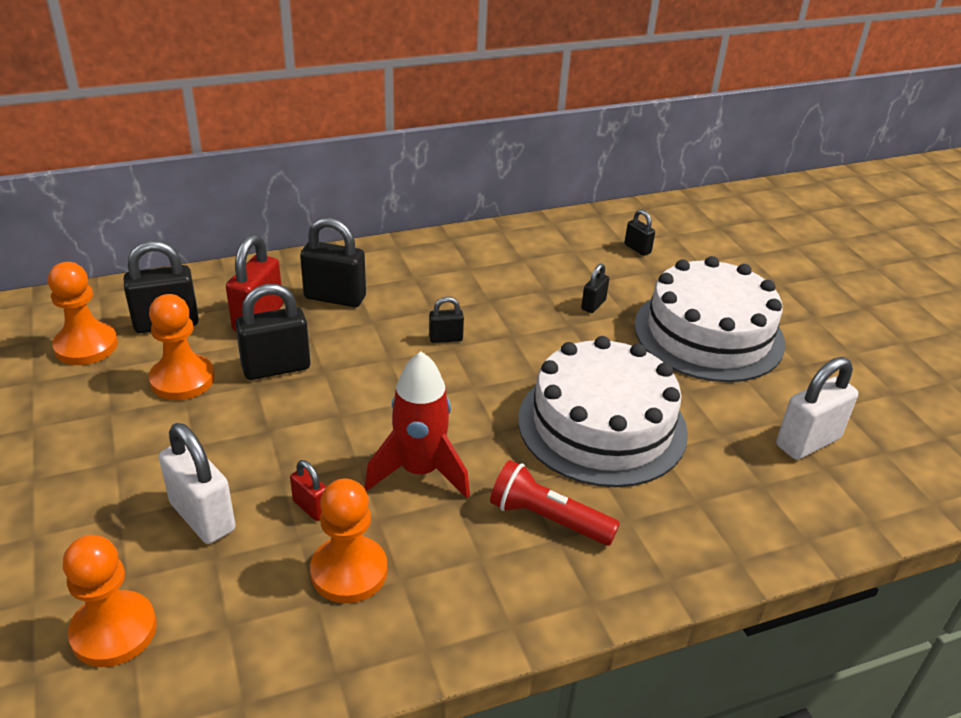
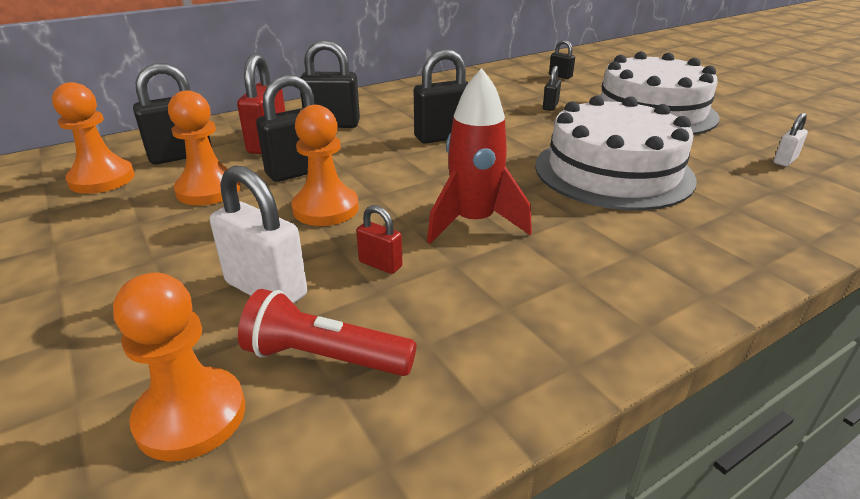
camera: 10 degrees left, 5 degrees down
orange pawn [310,478,387,603] -> orange pawn moved to [291,105,359,226]
black padlock [429,297,464,343] -> black padlock [414,49,469,144], size x1.88
red flashlight [490,460,620,546] -> red flashlight moved to [238,289,417,376]
white padlock [776,357,858,460] -> white padlock [774,113,808,166], size x0.53

